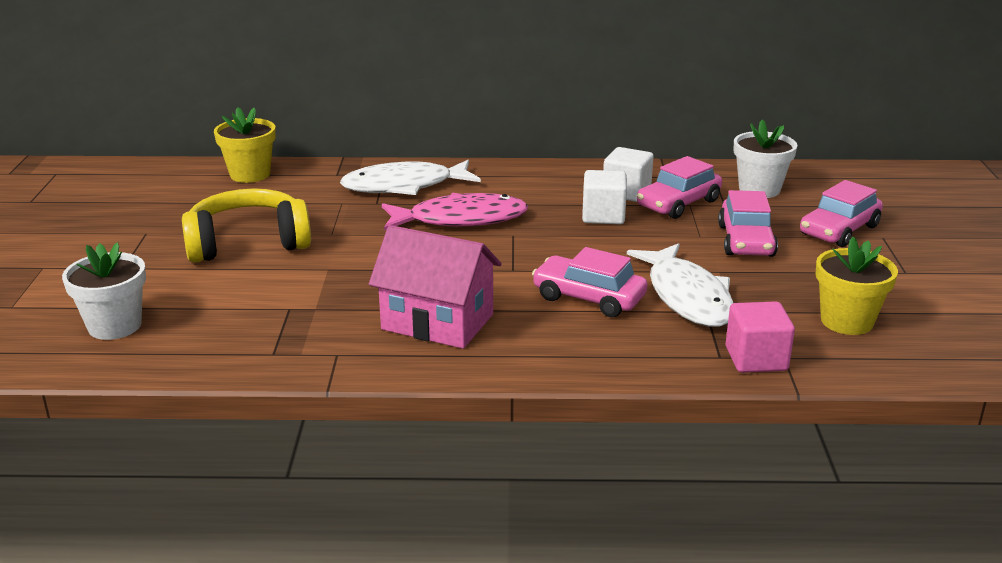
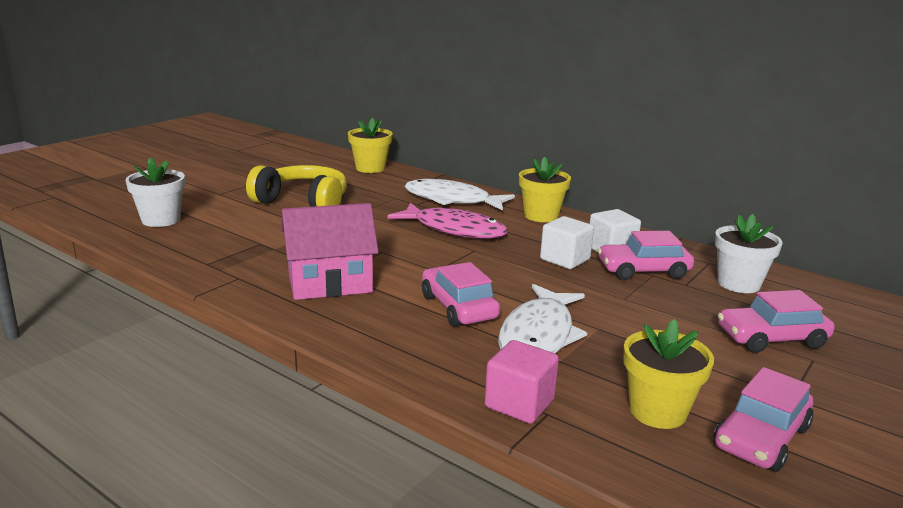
camera: 35 degrees right, 5 degrees down
pink house [369,225,502,349] -> pink house turned 75 degrees counterclockwise [281,203,379,300]
pink car [718,190,778,257] -> pink car moved to [713,367,813,472]
none -> yellow flower pot [519,157,571,222]

